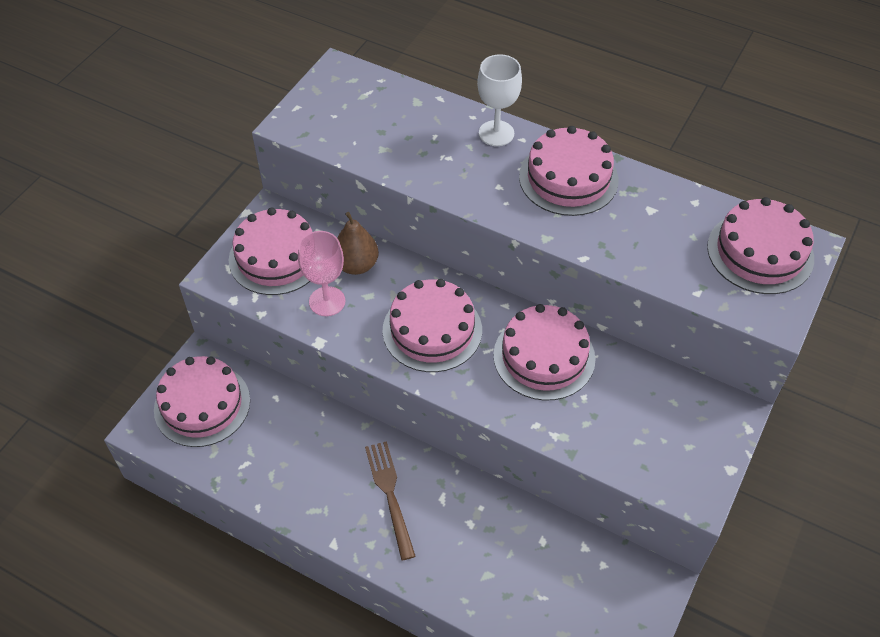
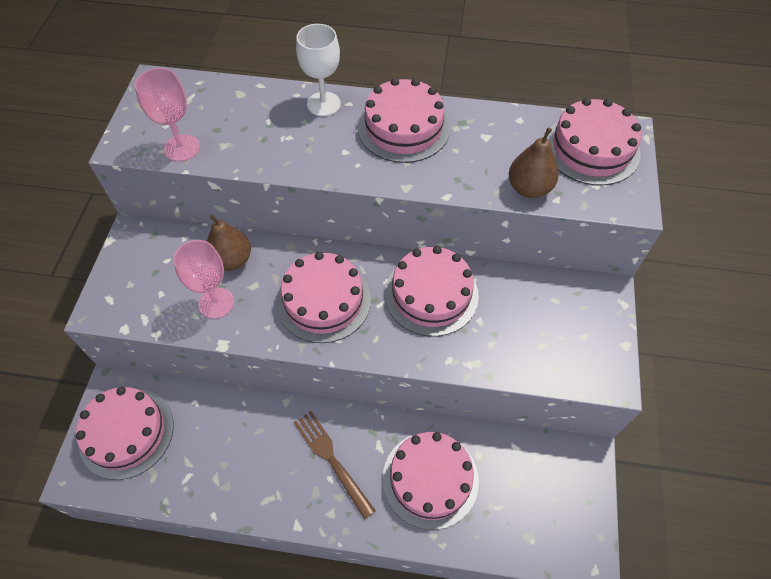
camera: 20 degrees left, 5 degrees up
pink cake [229,207,313,295] -> pink cake moved to [383,432,479,530]
none -> pink goblet [135,68,200,162]
none -> brown pear [509,127,559,198]

